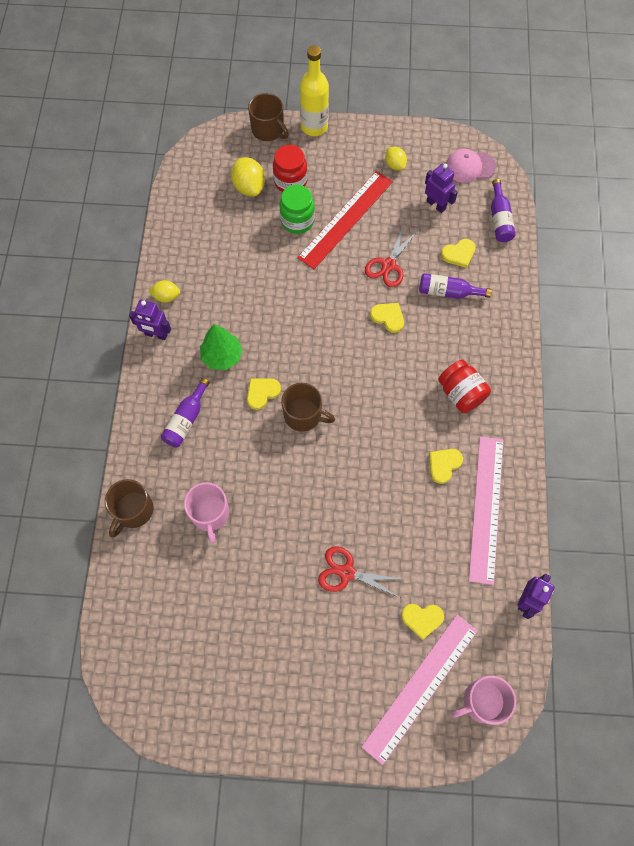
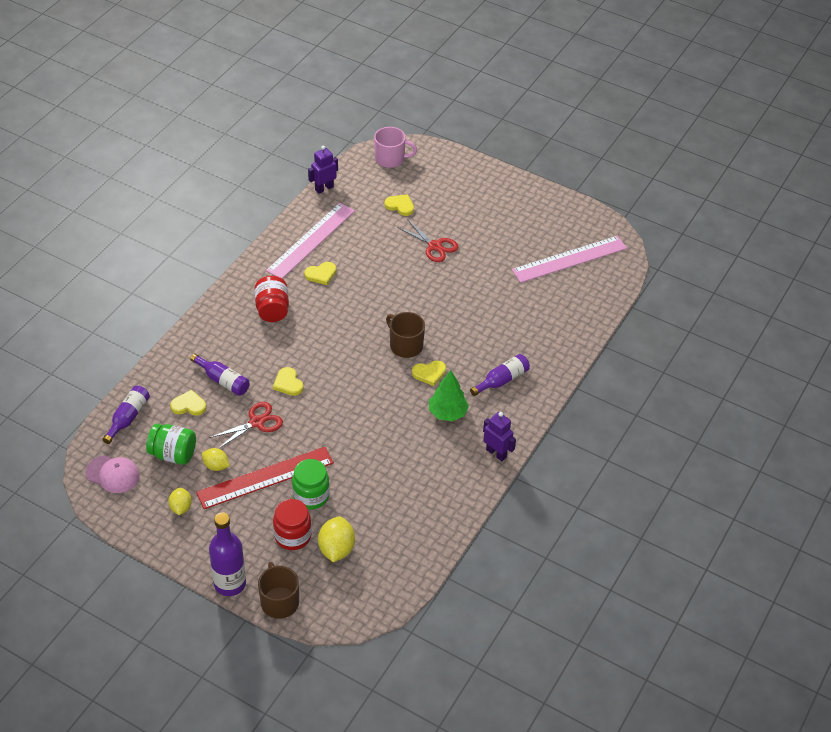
camera: 155 degrees left, 20 degrees down
brown mug [105,479,153,537] -> none
yellow lemon [148,280,180,303] -> yellow lemon moved to [202,448,230,471]
pink mug [184,482,229,544] -> none
yellow bottle [300,46,329,136] -> purple bottle [209,512,246,596]
pink ruler [361,615,478,765] -> pink ruler moved to [512,236,627,283]
purple robot [425,164,458,213] -> green jar [146,424,196,465]

